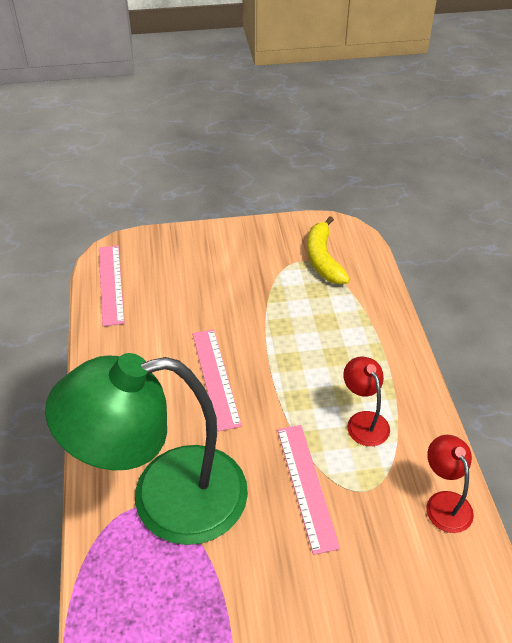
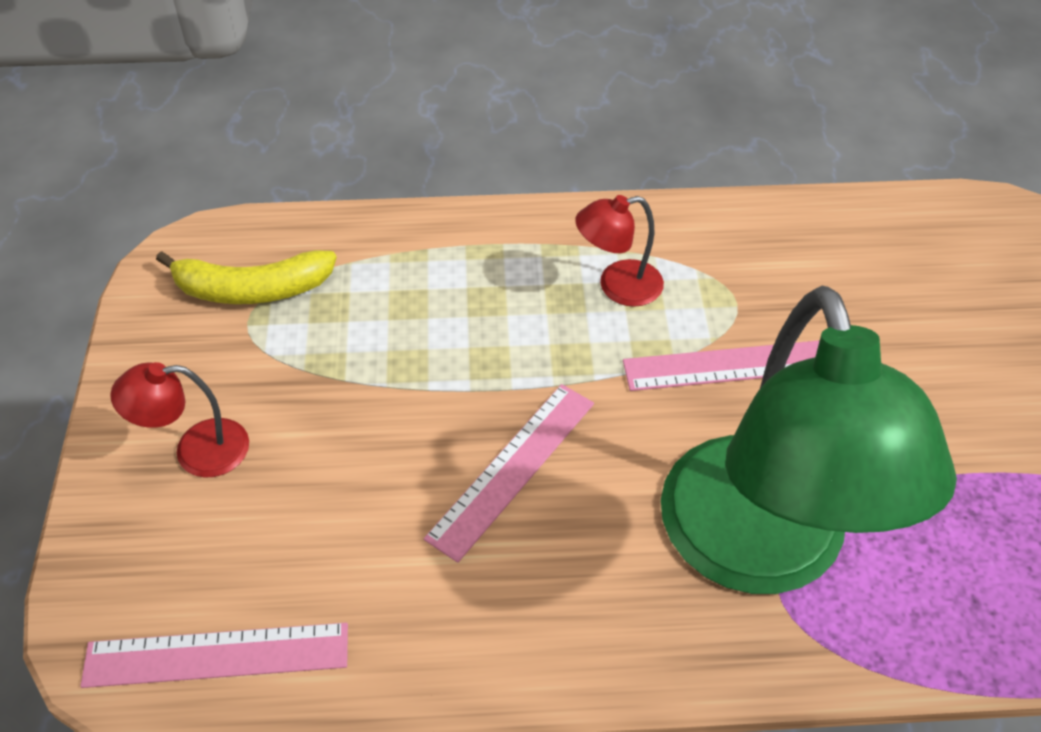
camera: 85 degrees left, 5 degrees up
pink ruler [192,329,242,432] -> pink ruler turned 45 degrees counterclockwise [424,384,594,563]
red lamp [426,435,474,533] -> red lamp moved to [110,362,249,478]

